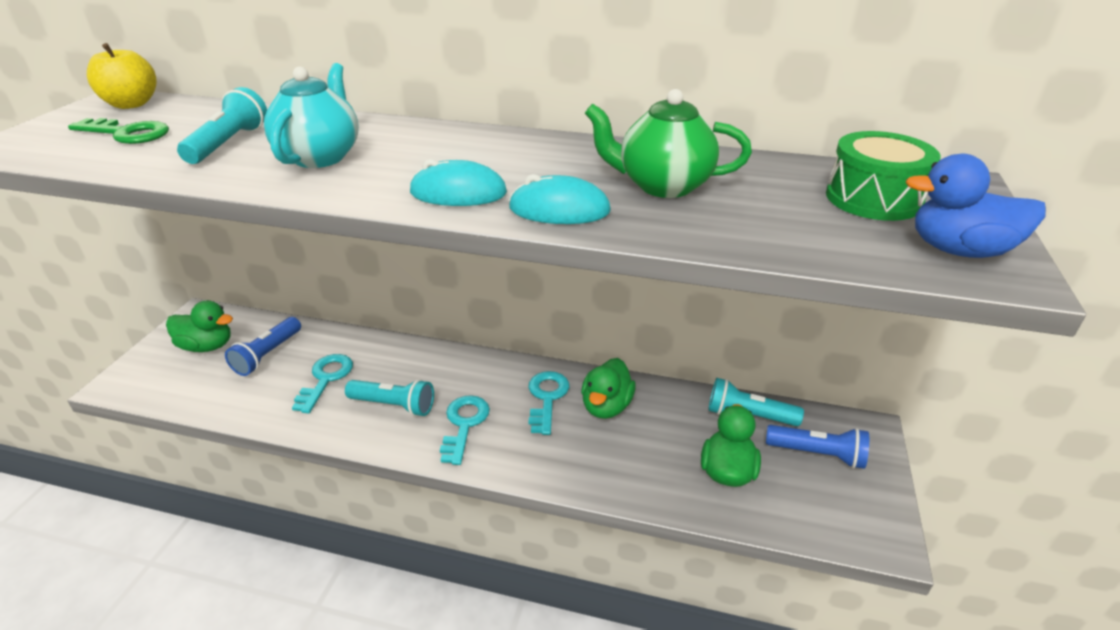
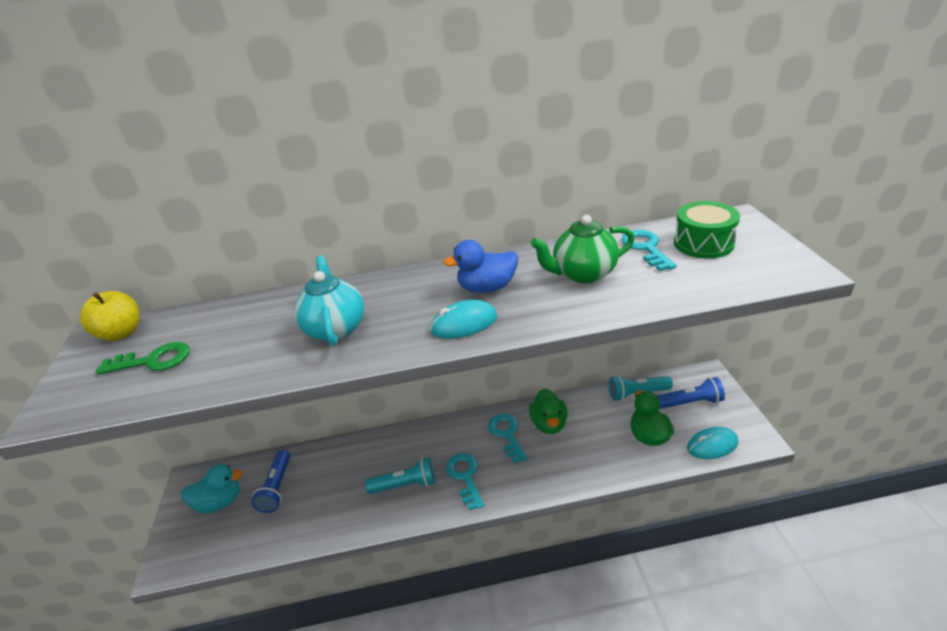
camera: 20 degrees left, 0 degrees up
green duck [166,300,233,352] -> turquoise duck [181,464,243,513]
turquoise flashlight [177,87,267,164] -> none
turquoise key [292,354,353,413] -> turquoise key moved to [621,230,677,271]
turquoise mouse [509,174,611,224] -> turquoise mouse moved to [687,427,738,459]
blue duck [906,154,1046,258] -> blue duck moved to [443,240,518,293]

